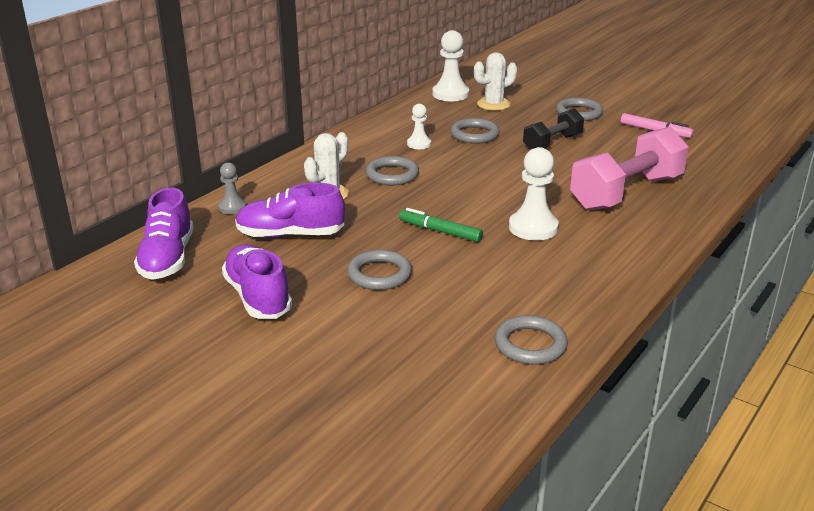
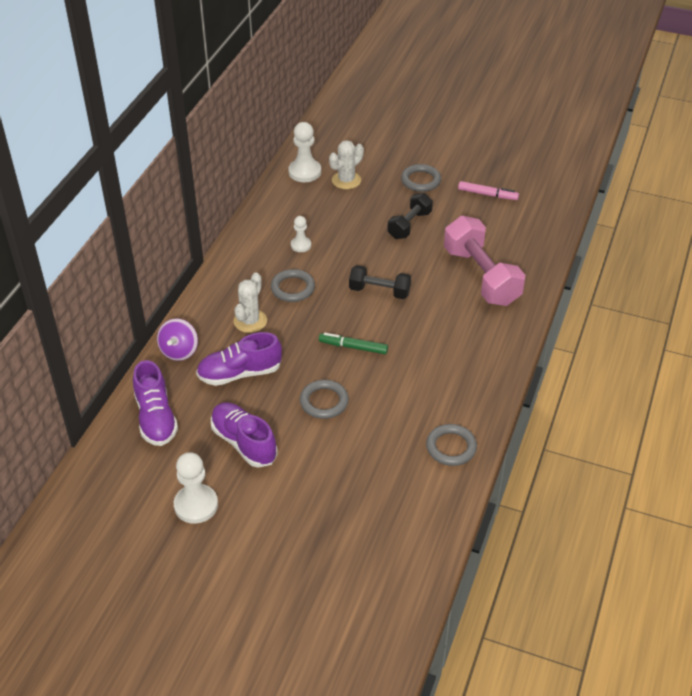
camera: 15 degrees left, 15 degrees up
grey pawn [218,162,246,214] -> purple spinning top [157,318,198,361]
grey ring [451,118,500,144] -> none
white pawn [509,147,559,241] -> white pawn moved to [174,452,218,524]
pink dumbbell [570,126,689,211] -> pink dumbbell turned 60 degrees counterclockwise [444,216,525,306]
none -> black dumbbell [349,265,411,299]

